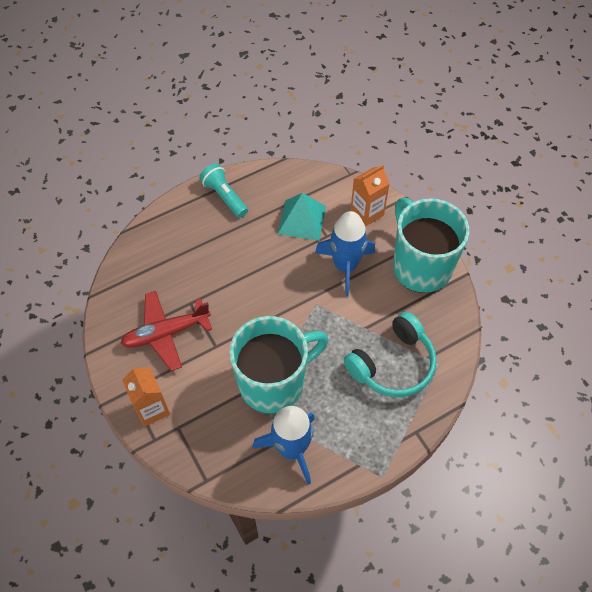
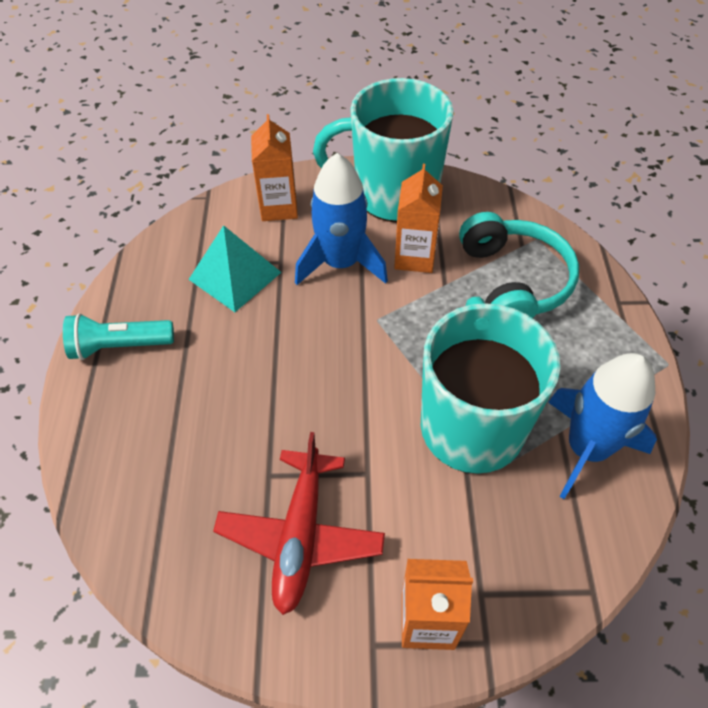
camera: 60 degrees left, 5 degrees down
none -> orange carton [394,164,443,273]

